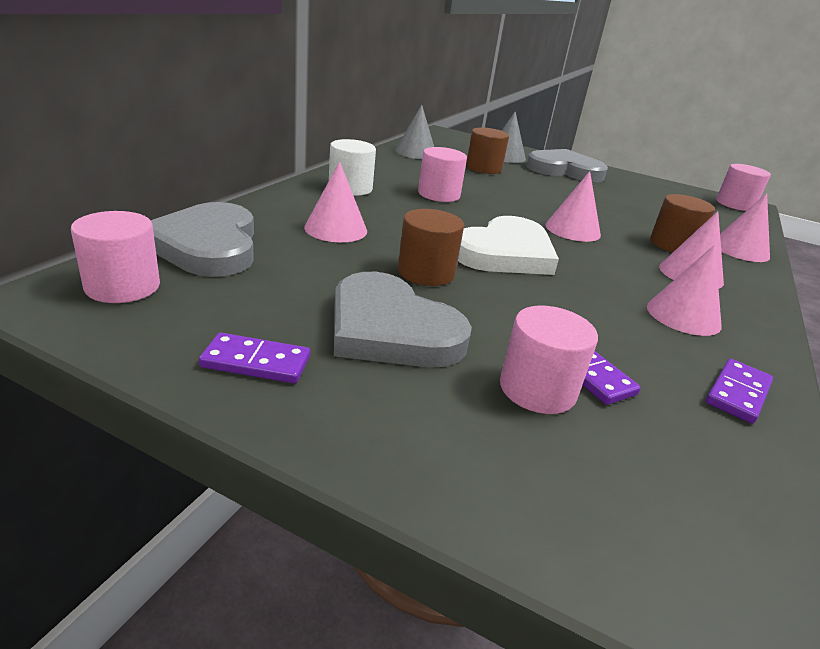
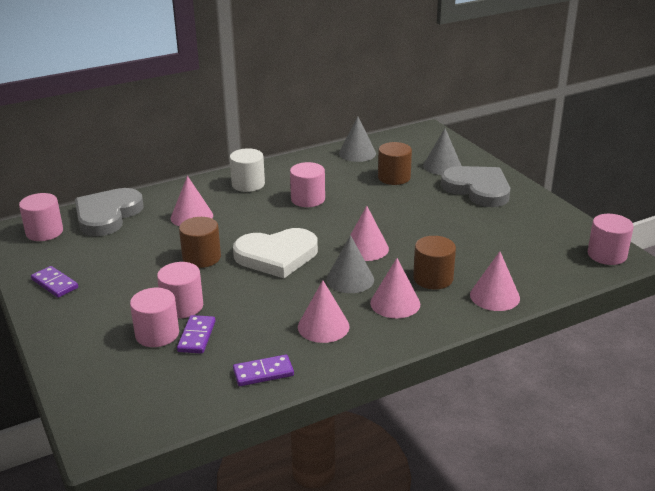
camera: 40 degrees right, 0 degrees up
grey heart [334,272,472,368] -> none
none -> pink cylinder [157,262,203,318]
none -> grey cone [326,235,374,293]

